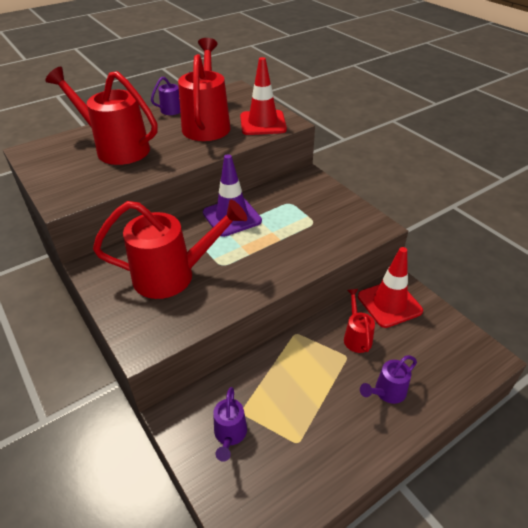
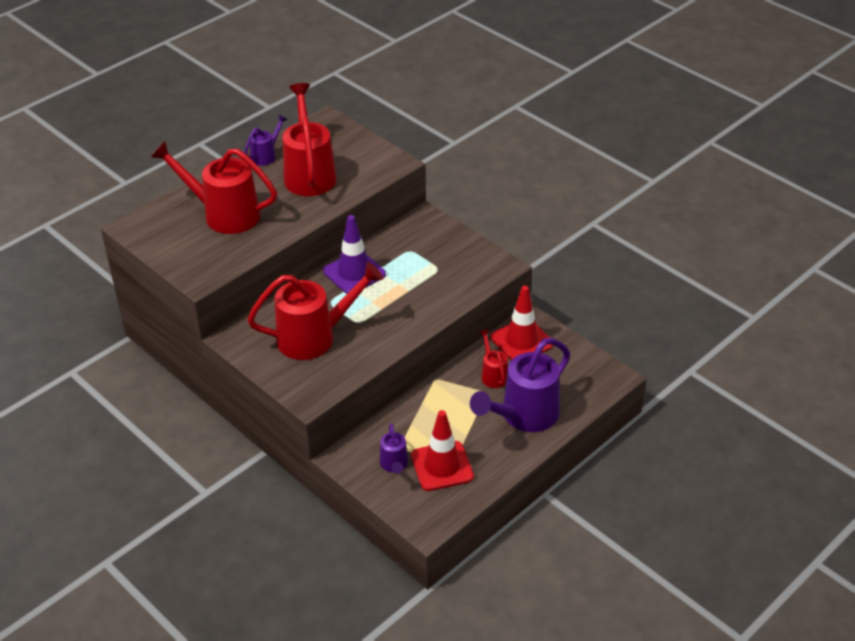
camera: 10 degrees left, 0 degrees up
red traffic cone [240,57,287,135] -> red traffic cone moved to [411,410,474,491]
purple watering can [360,355,417,404] -> purple watering can [470,338,570,432], size x2.06

